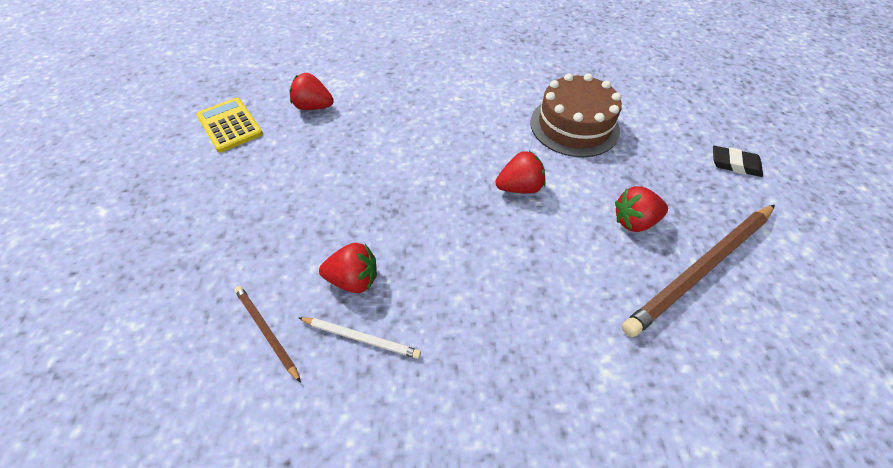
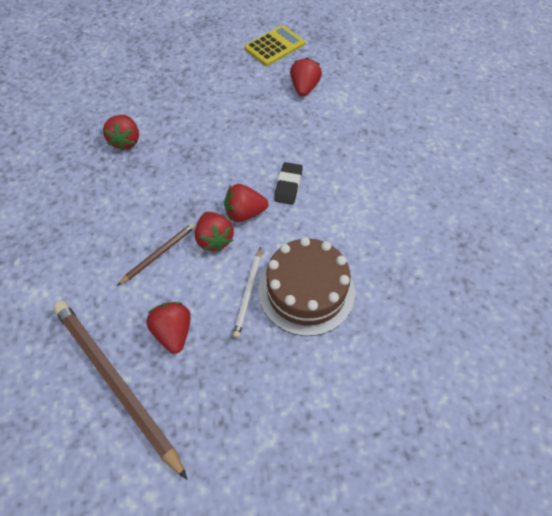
camera: 85 degrees right, 5 degrees up
brown pencil [234,286,301,383] -> brown pencil moved to [117,223,195,286]
white pencil [299,317,421,359] -> white pencil moved to [233,247,261,338]
black eraser [713,146,763,177] -> black eraser moved to [274,162,303,205]
none -> red strawberry [224,184,268,222]

